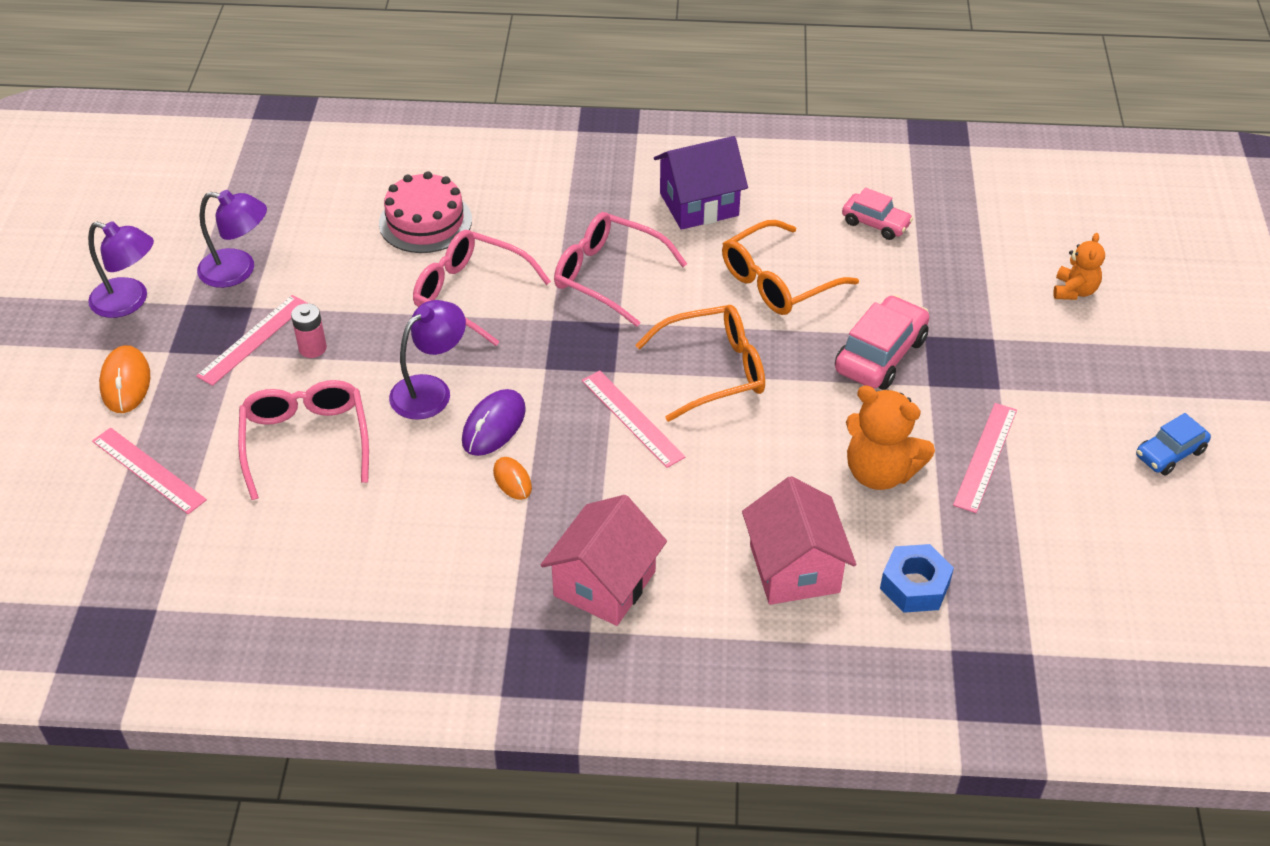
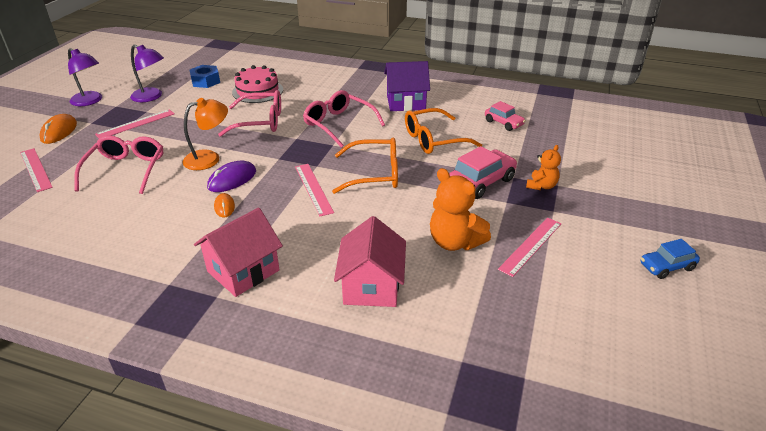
camera: 15 degrees right, 10 degrees down
pink battery [291,303,327,358] -> none
purple lamp [389,300,466,420] -> orange lamp [182,98,228,170]
pink glasses [413,230,551,346] -> pink glasses turned 135 degrees clockwise [218,90,281,137]
blue nut [880,544,954,613] -> blue nut moved to [189,65,220,88]
orange teddy bear [1054,233,1105,300] -> orange teddy bear moved to [526,145,561,190]

